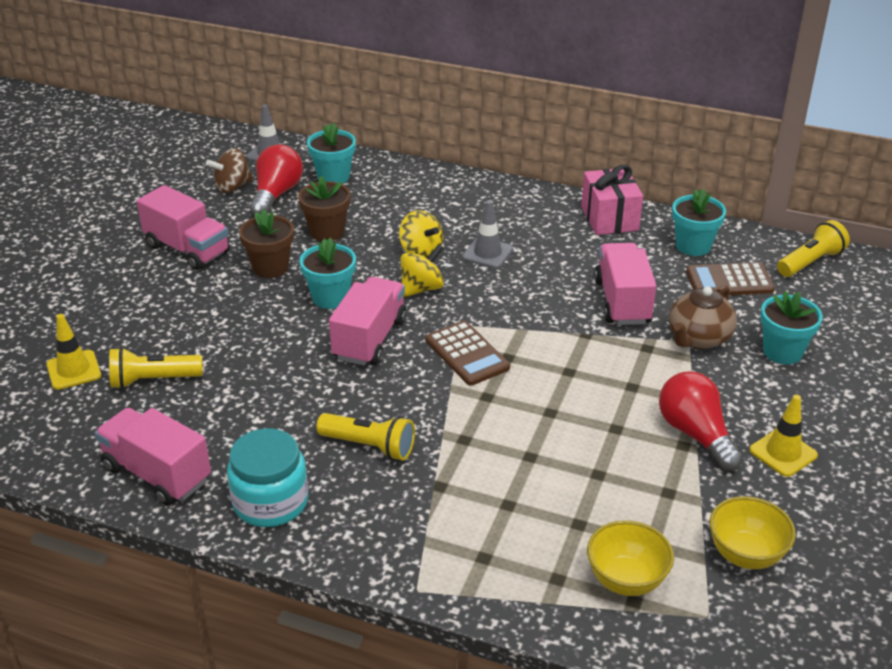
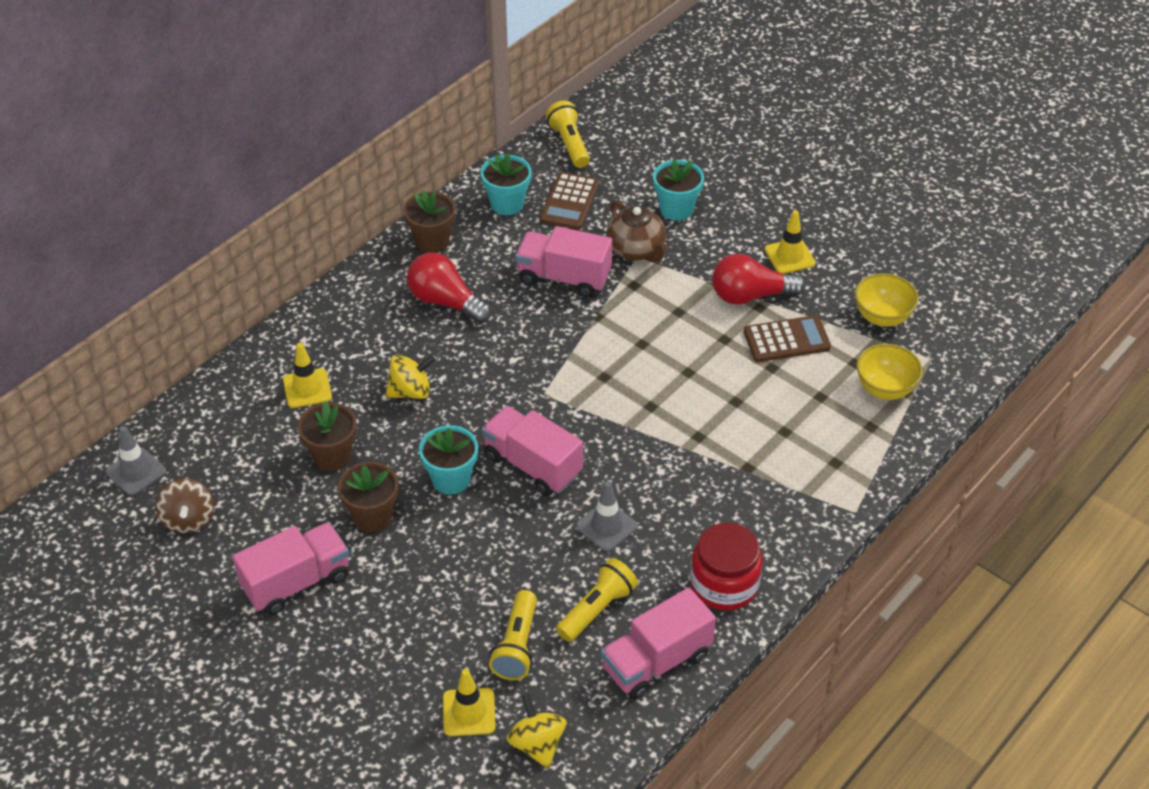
camera: 70 degrees left, 10 degrees up
turquoise jar [227,429,309,527] -> red jar [690,523,763,611]
red light bulb [250,144,303,215] -> red light bulb moved to [407,253,491,323]
turquoise flower pot [307,123,356,184] -> none
yellow flashlight [316,413,415,461] -> yellow flashlight moved to [556,558,638,642]
yellow spinning top [400,244,444,297] -> yellow spinning top moved to [506,693,567,768]
brown calculator [425,321,510,386] -> brown calculator moved to [743,315,831,362]
grey traffic cone [462,200,513,269] -> grey traffic cone moved to [576,481,638,551]
pink gift [581,165,643,235] -> brown flower pot [404,190,456,253]
none -> yellow traffic cone [283,343,332,408]

